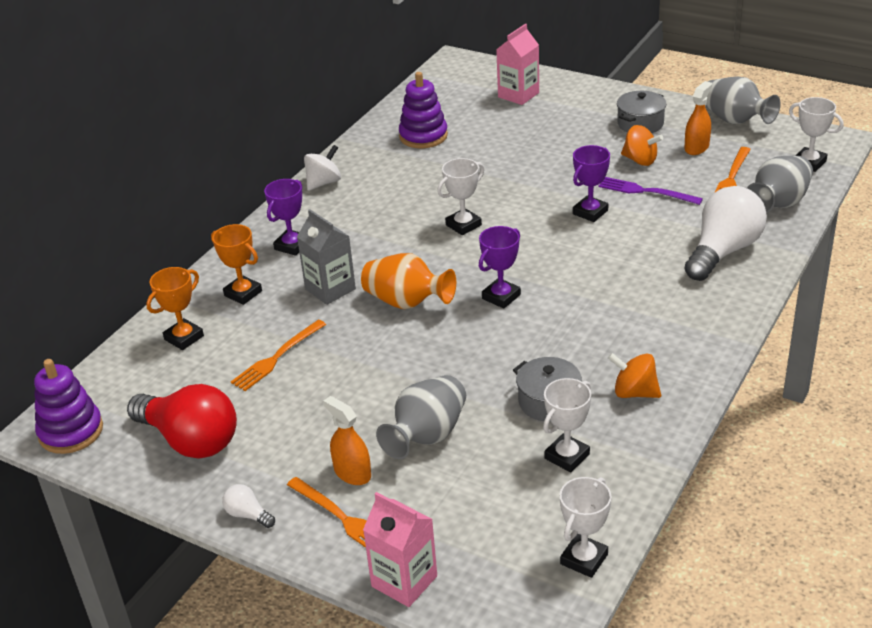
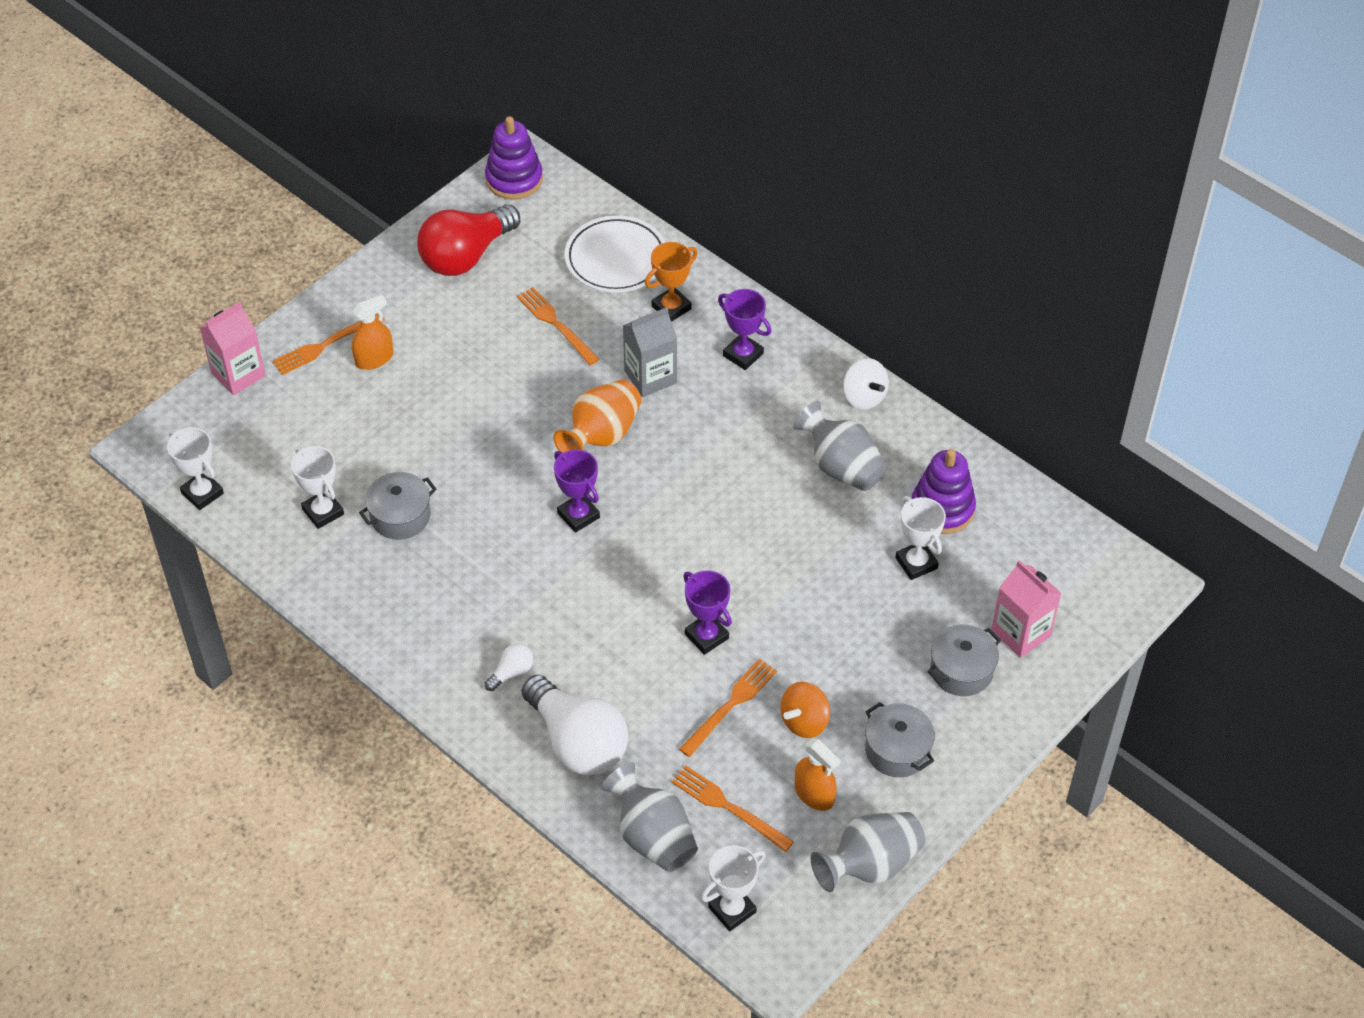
camera: 100 degrees right, 15 degrees up
orange trophy [146,267,204,350] -> white plate [565,215,666,293]
white light bulb [222,484,275,528] -> white light bulb moved to [485,643,533,691]
grey vase [376,375,466,459] -> grey vase moved to [793,401,887,491]
white trophy [437,158,484,235] -> white trophy moved to [895,496,946,580]
purple fork [598,177,703,205] -> orange fork [679,659,777,757]
orange spinning top [608,353,661,398] -> none
none -> grey pot [927,624,1001,696]

